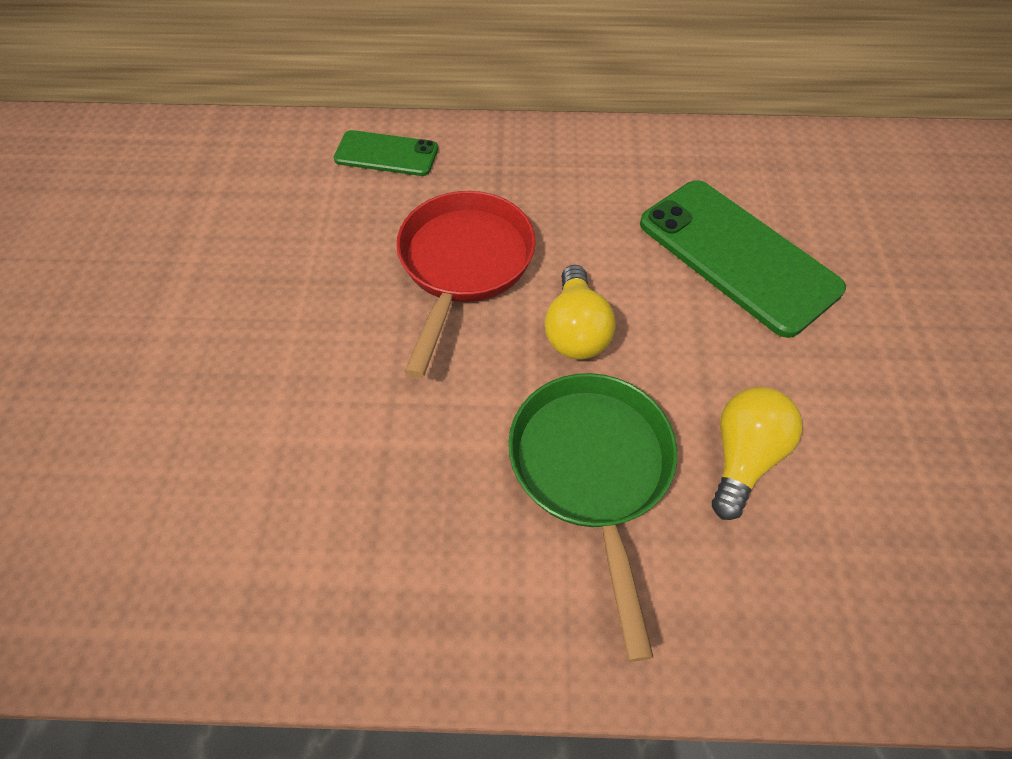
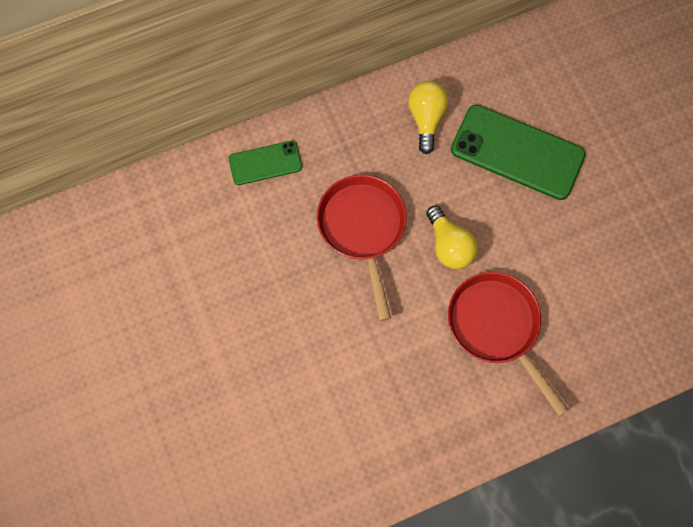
camera: 25 degrees left, 15 degrees up
green pan [508,373,677,662] -> red pan [448,272,569,416]
yellow light bulb [712,387,802,520] -> yellow light bulb moved to [408,81,448,154]

